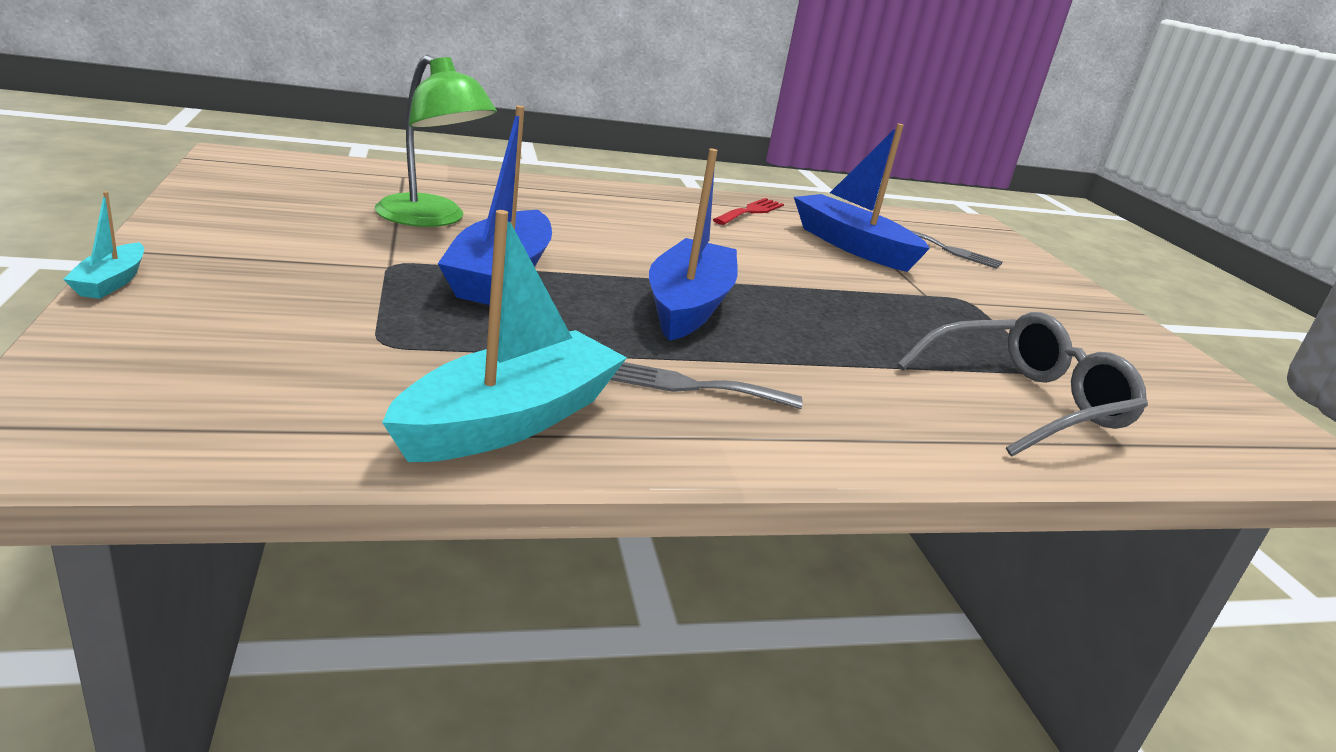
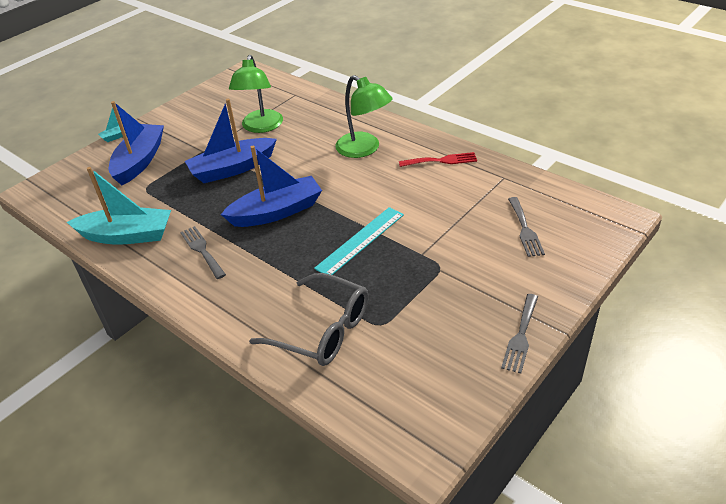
camera: 60 degrees right, 15 degrees up
blue boat [794,124,930,272] -> blue boat moved to [109,101,164,185]
none -> turquoise ruler [314,207,404,275]
none -> green lamp [335,75,393,158]
none -> grey fork [501,294,538,373]

